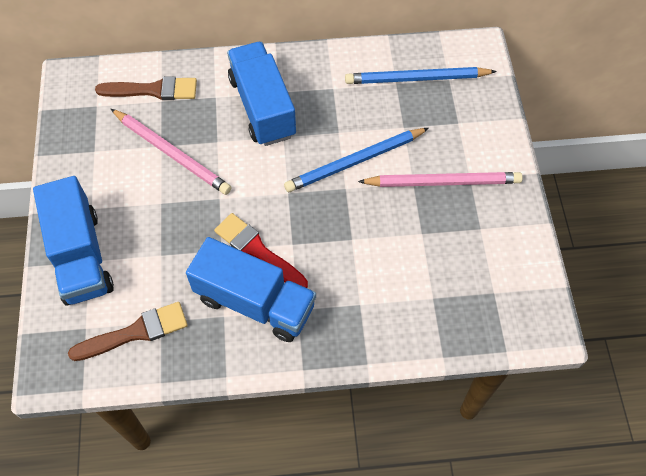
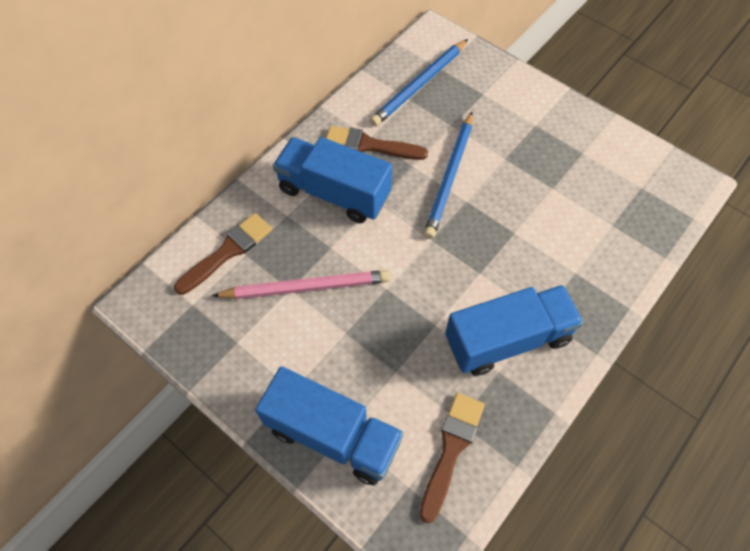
camera: 45 degrees left, 0 degrees up
red brush [214,213,308,288] -> none
pink pencil [358,172,523,187] -> none
none -> brown brush [326,126,428,160]

